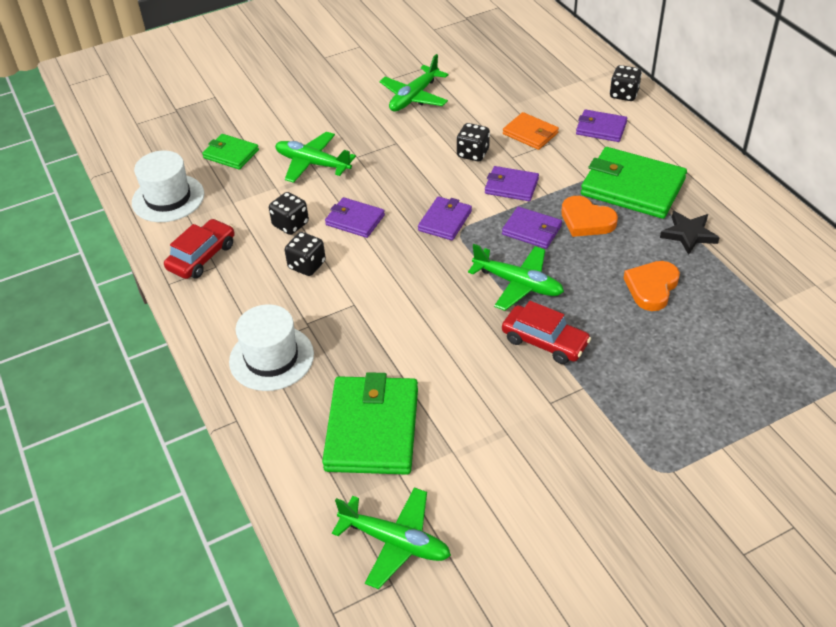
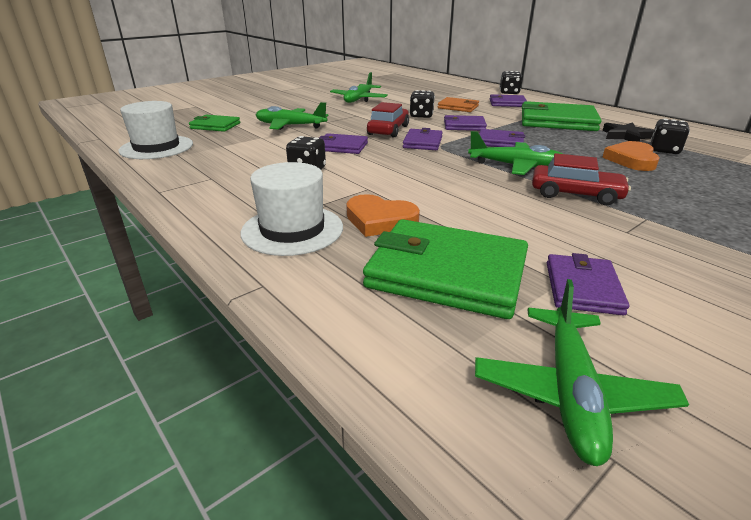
camera: 15 degrees left, 15 degrees down
red car [164,219,235,279] -> red car moved to [367,102,409,137]
black dice [269,192,309,235] -> black dice moved to [650,119,690,154]
green wallet [322,372,418,475] -> green wallet turned 60 degrees counterclockwise [363,219,528,319]
green plane [332,487,451,589] -> green plane turned 90 degrees clockwise [475,279,689,466]
orange heart [561,196,618,237] -> orange heart moved to [346,194,420,237]
none -> purple wallet [547,253,629,315]

